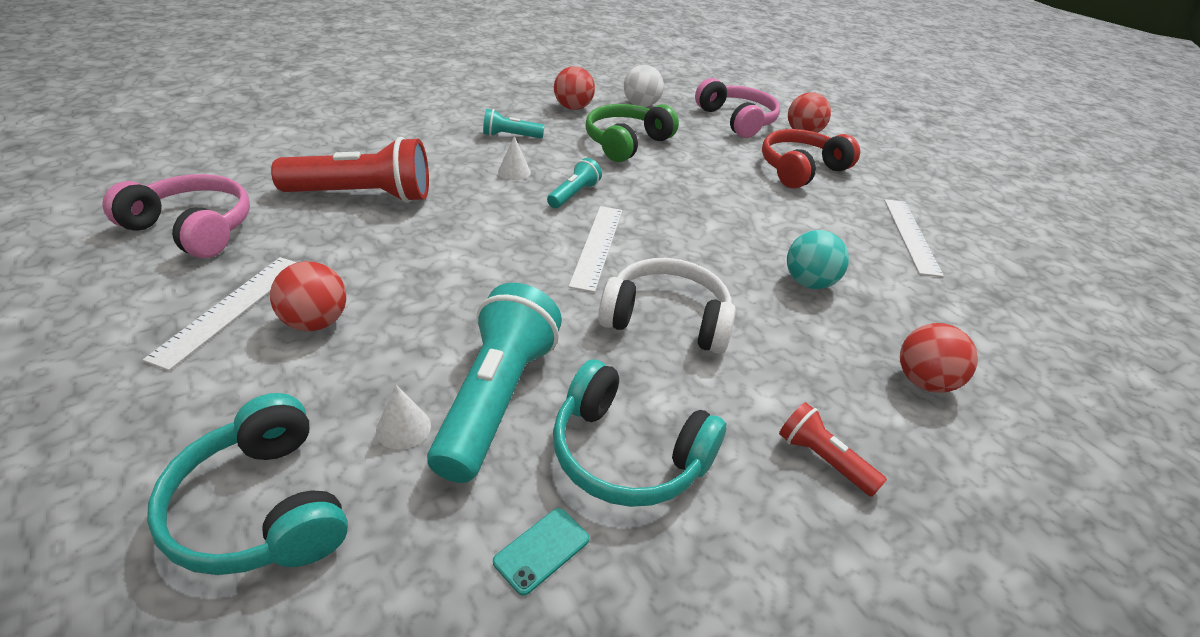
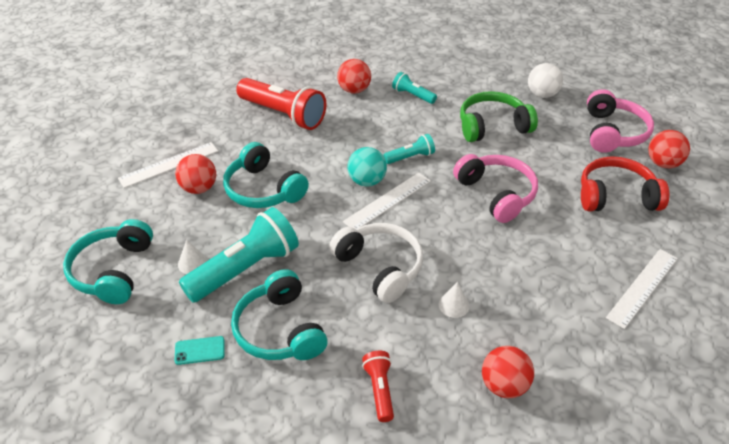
camera: 40 degrees right, 5 degrees up
pink headphones [103,174,250,258] -> pink headphones moved to [453,154,538,223]
white cone [498,136,531,180] -> white cone moved to [439,282,470,318]
red ball [554,66,595,110] -> red ball moved to [337,59,371,94]
turquoise ball [787,230,849,289] -> turquoise ball moved to [347,147,387,187]
none -> turquoise headphones [223,142,309,208]

